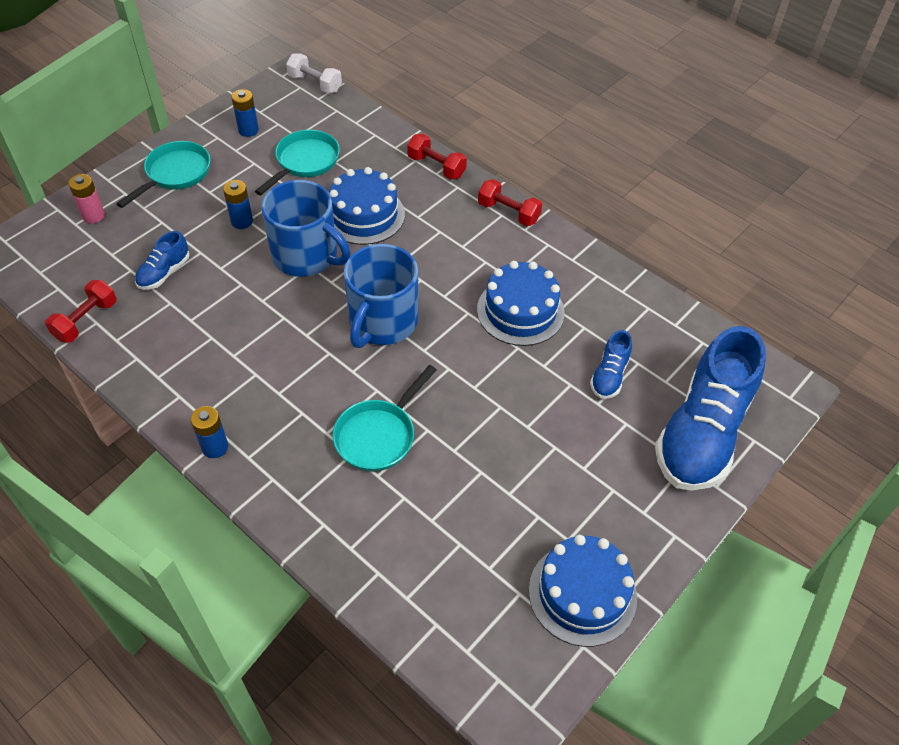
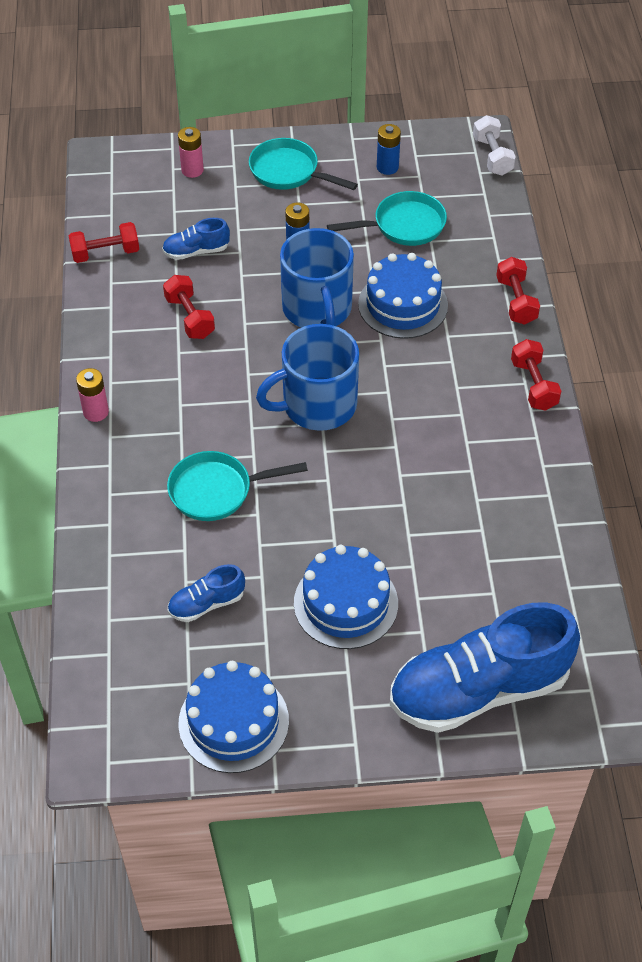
camera: 45 degrees right, 0 degrees up
turquoise pan [116,141,210,208] -> turquoise pan turned 135 degrees counterclockwise [249,138,358,190]
blue battery [191,406,228,458] -> pink battery [76,368,109,422]
blue cake [477,261,565,346] -> blue cake moved to [294,545,398,649]
blue shoe [590,330,632,399] -> blue shoe moved to [168,564,245,622]
none -> red dumbbell [163,275,215,339]

